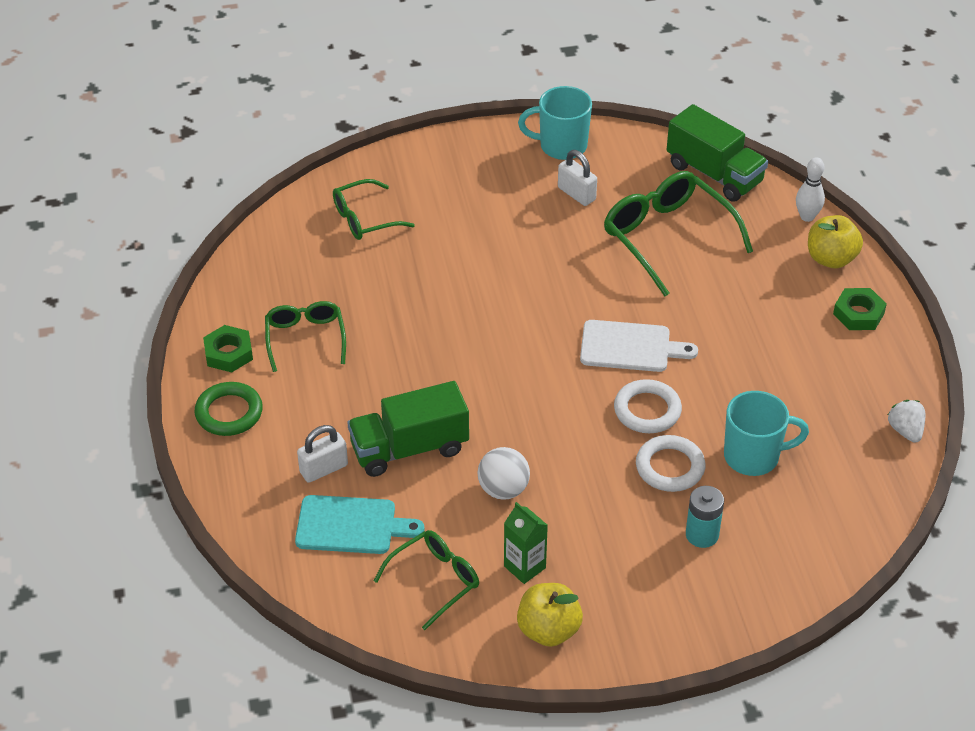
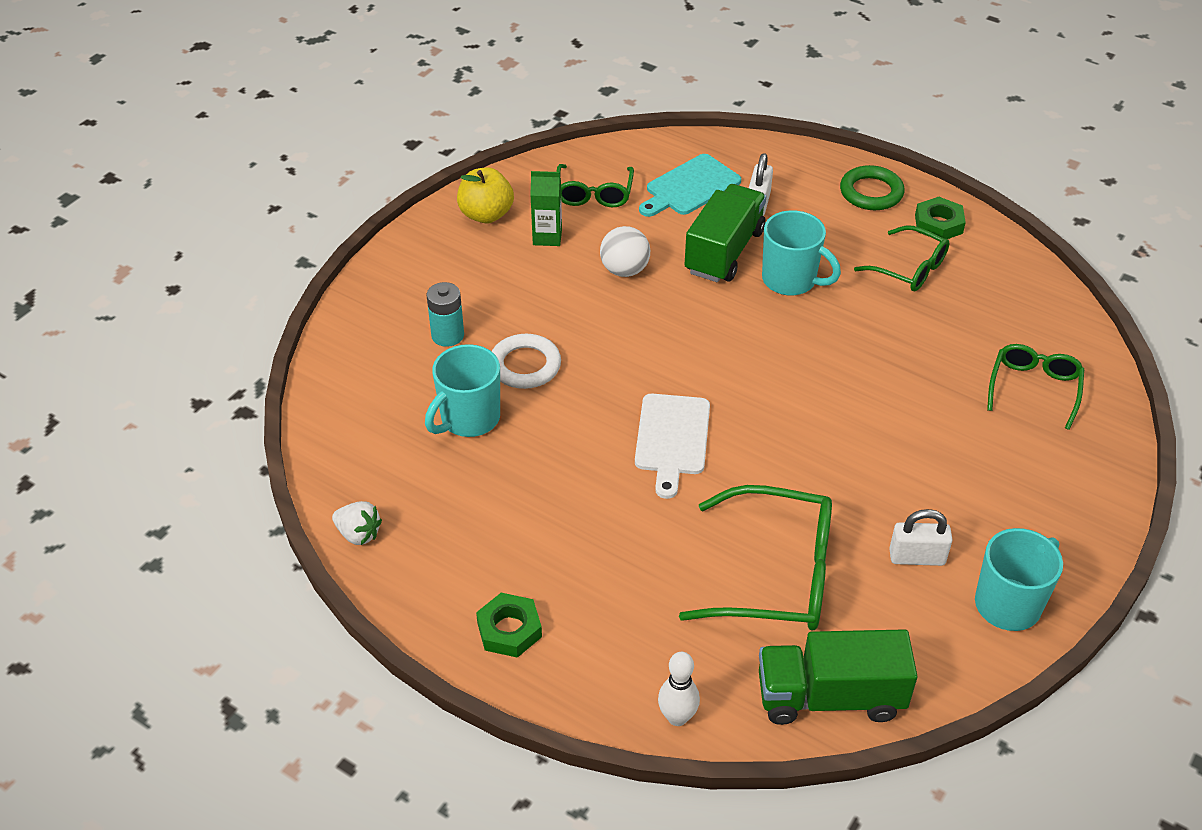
camera: 135 degrees right, 0 degrees up
white cutting board [580,320,698,372] -> white cutting board turned 45 degrees counterclockwise [635,394,710,499]
white ring [614,379,682,433] -> none
yellow apple [808,215,863,268] -> none
none -> turquoise mug [762,210,841,296]

